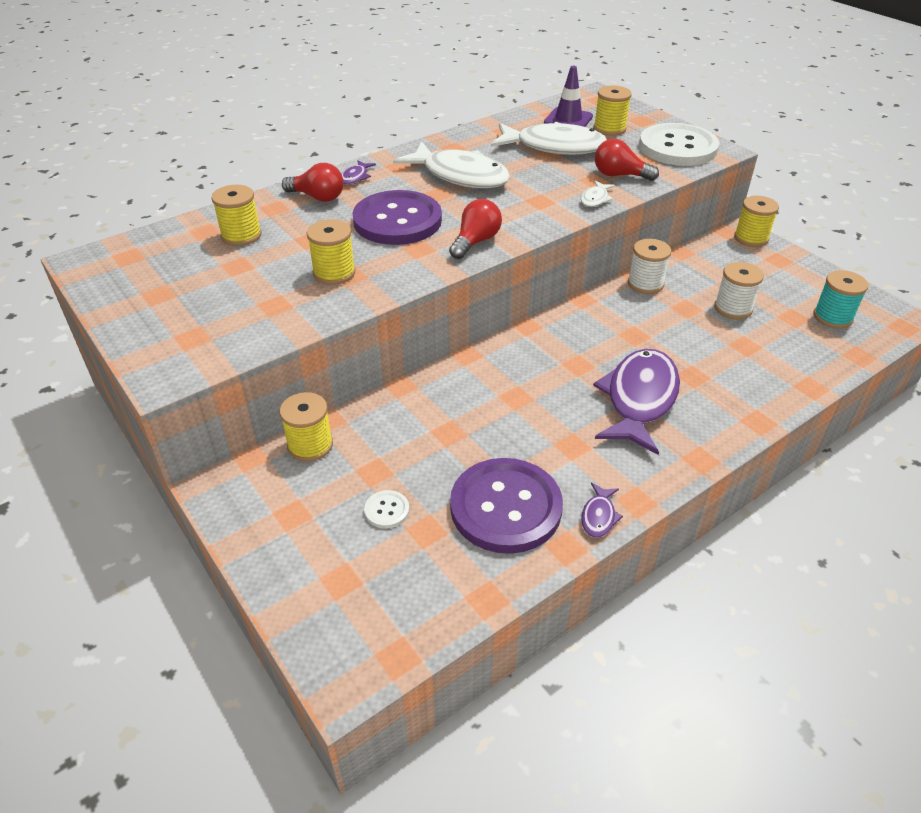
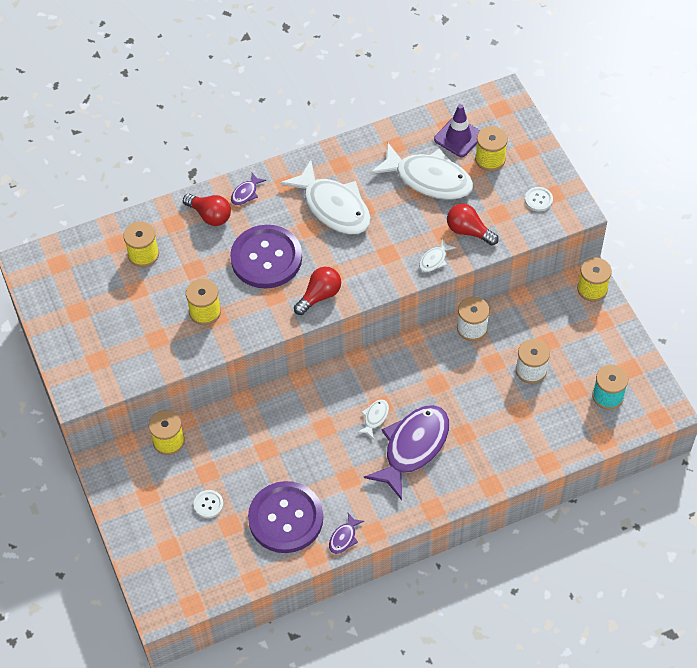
camera: 15 degrees right, 15 degrees up
white button [639,123,719,166] -> white button [525,187,553,211], size x0.40
none -> white fish [357,400,389,439]

